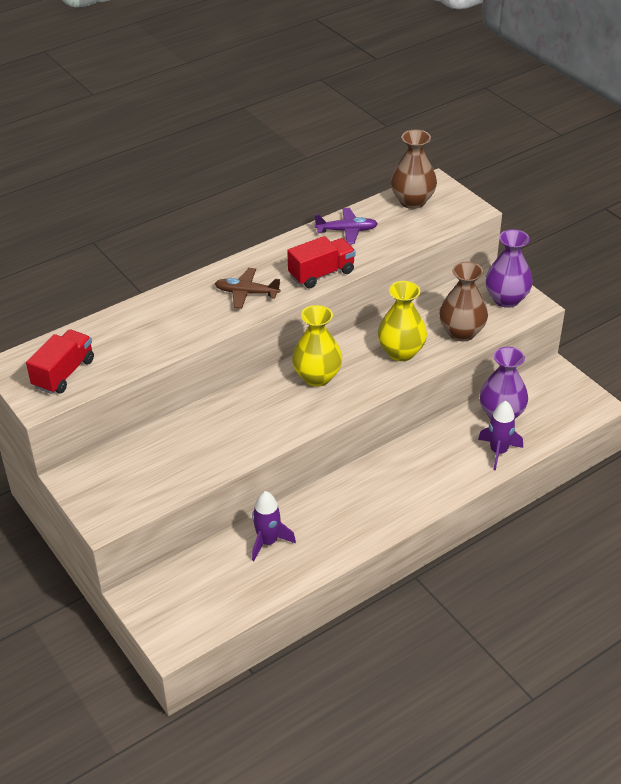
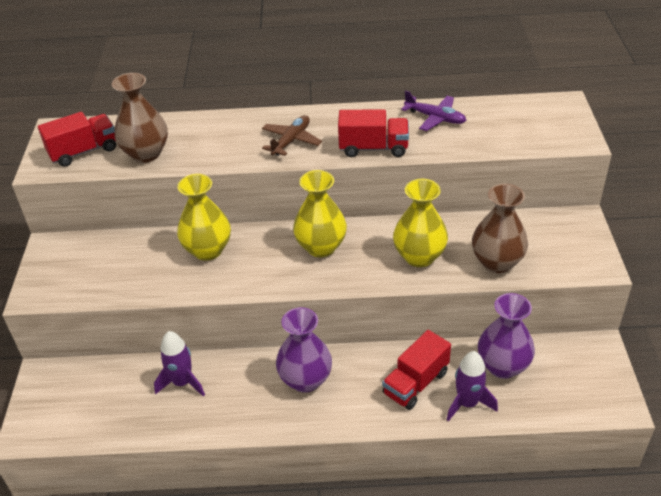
camera: 35 degrees right, 0 degrees up
brown plane [215,268,281,309] -> brown plane turned 75 degrees clockwise [262,115,322,156]
brown vase [391,130,437,209] -> brown vase moved to [112,73,168,163]
purple vase [485,229,533,308] -> purple vase moved to [276,307,332,393]
none -> yellow vase [177,174,231,261]
none -> red truck [382,330,451,410]

